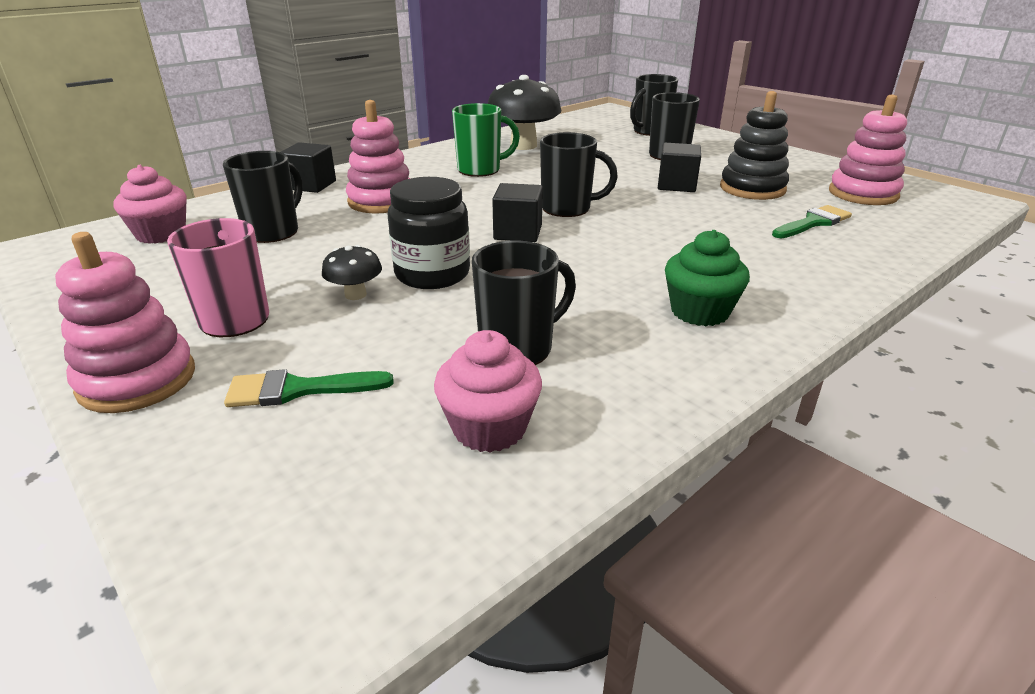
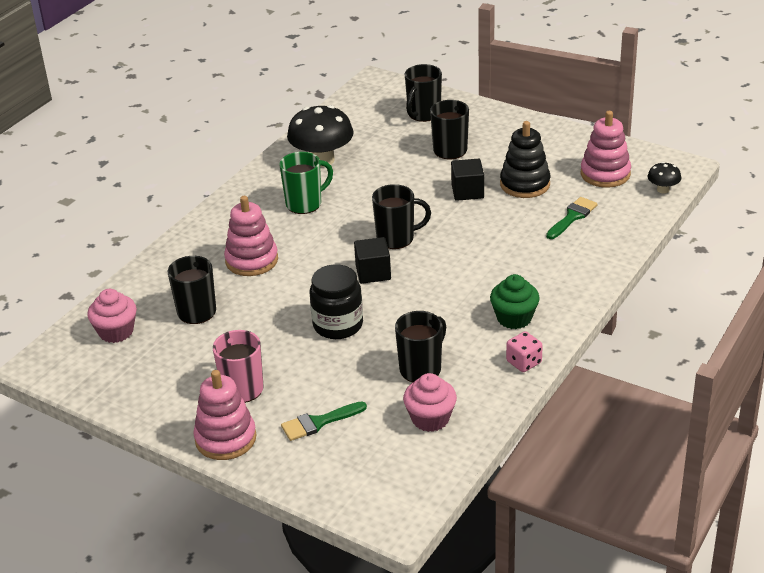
camera: 15 degrees left, 5 degrees up
black cube [281,142,336,193] -> none
black mushroom [322,245,382,300] -> black mushroom moved to [648,162,681,194]
none -> pink dice [506,331,543,372]

